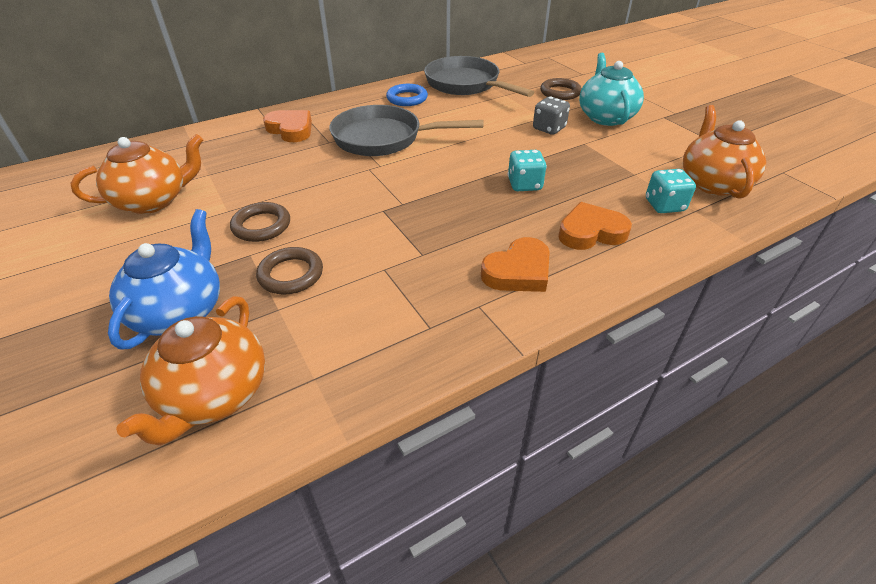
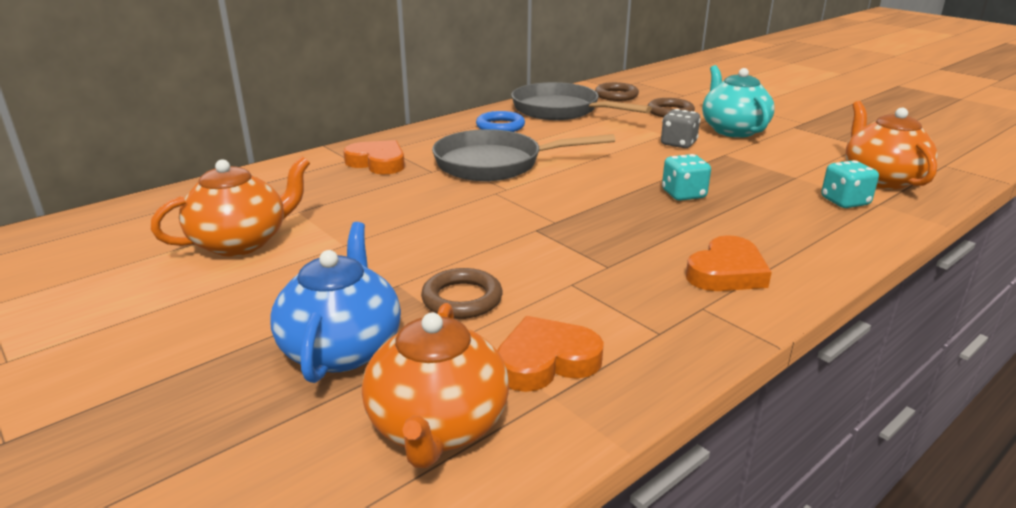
camera: 10 degrees left, 15 degrees down
brown ring [230,202,290,242] -> brown ring moved to [595,82,639,101]
orange heart [558,202,632,250] -> orange heart moved to [497,316,604,392]

